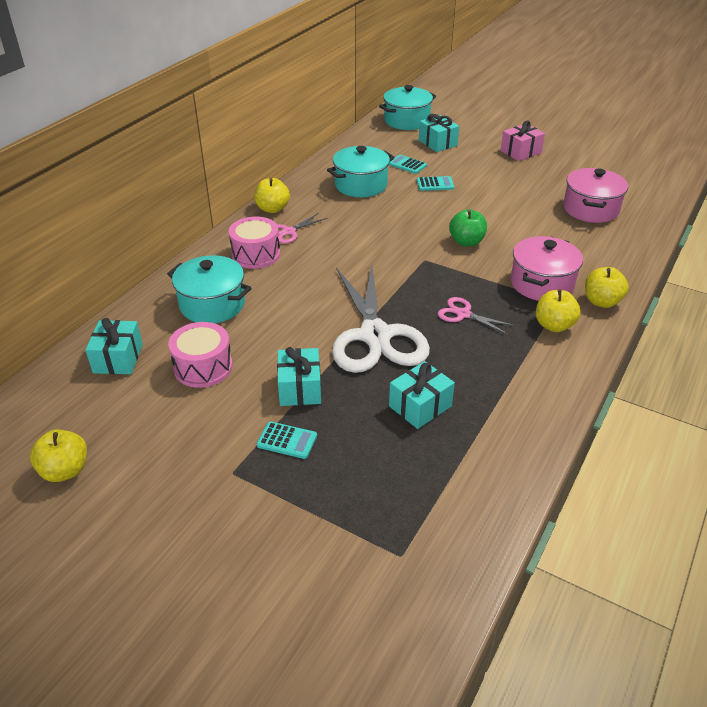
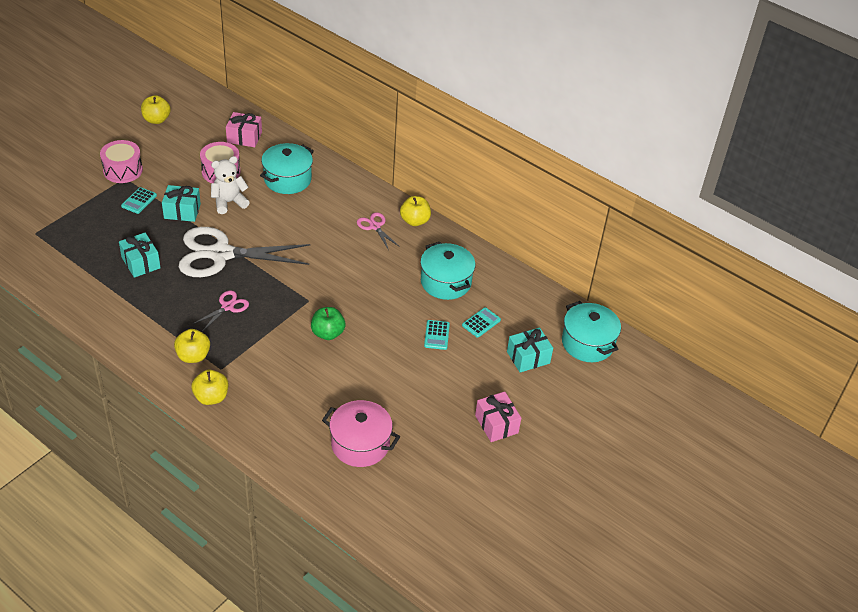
camera: 95 degrees right, 5 degrees up
turquoise gift [85,318,143,374] -> pink gift [226,112,262,147]
pink drum [229,216,280,269] -> pink drum moved to [100,140,143,183]
pink pot [511,236,583,301] -> none
none -> white teddy bear [211,156,250,214]

